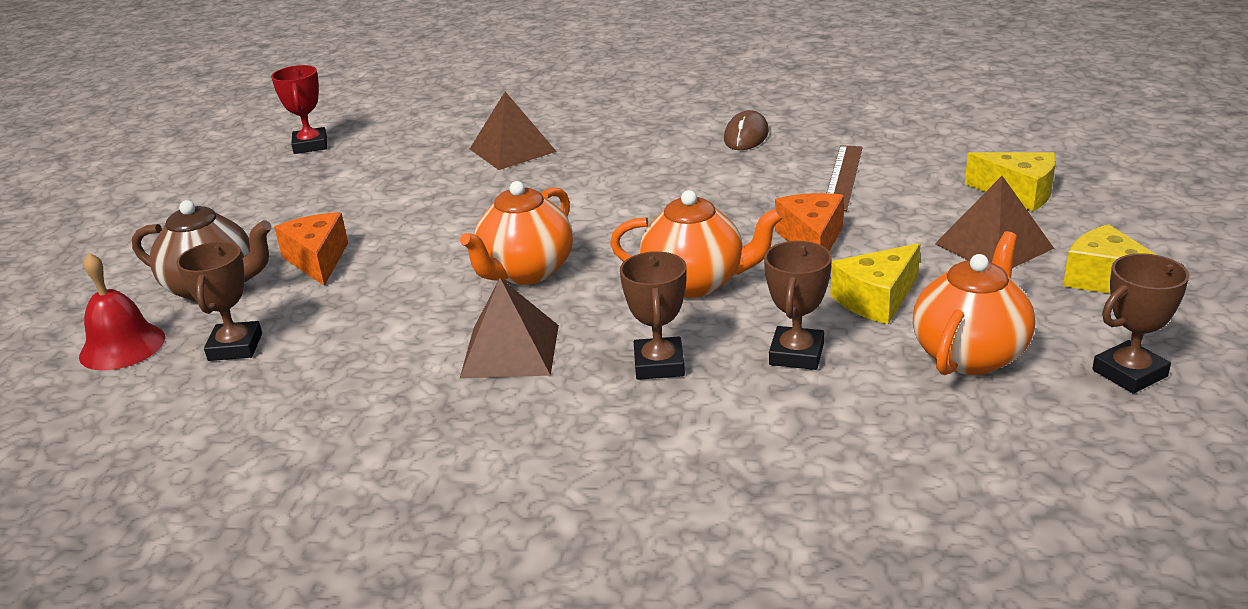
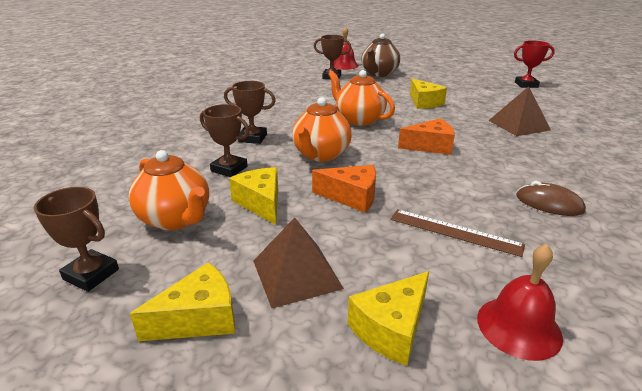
camera: 100 degrees right, 0 degrees up
orange cheese [274,212,348,286] -> orange cheese moved to [398,119,455,155]
brown pyramid [460,278,559,379] -> none
brown trophy [1092,253,1189,394] -> brown trophy turned 45 degrees counterclockwise [34,187,119,292]
none -> yellow cheese [410,78,447,109]
none -> red bell [477,244,563,361]

